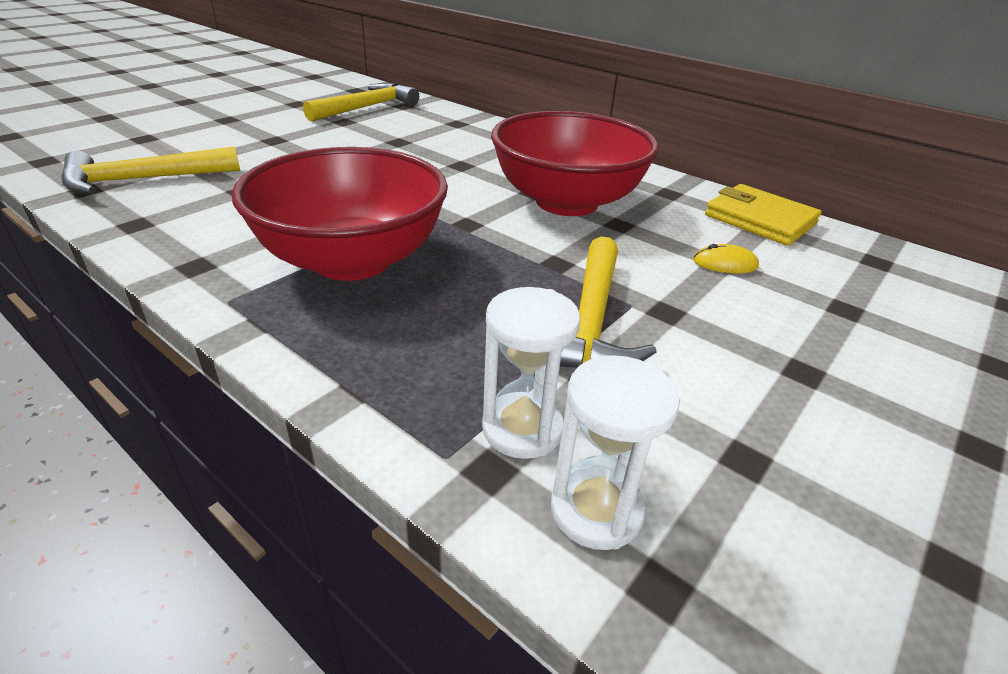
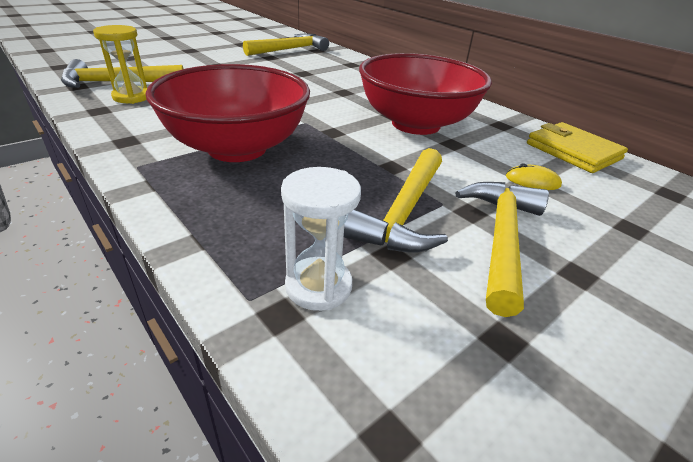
camera: 10 degrees right, 0 degrees up
white hourglass [551,355,680,550] -> none
none -> yellow hourglass [93,25,147,104]
none -> yellow hammer [455,182,549,317]

